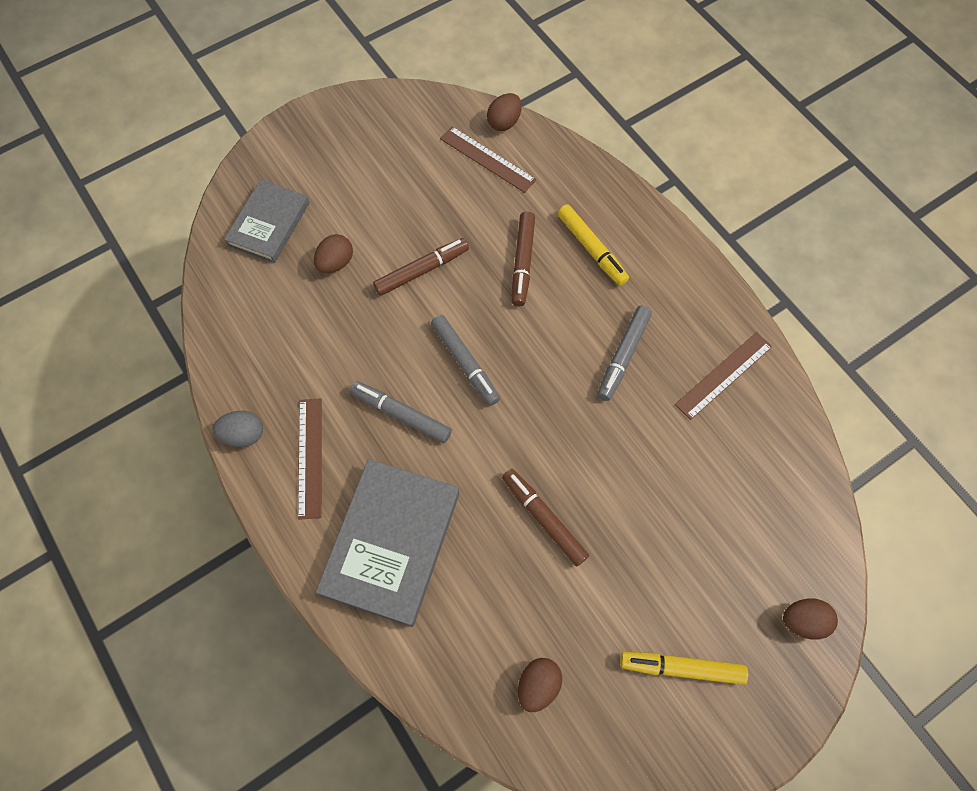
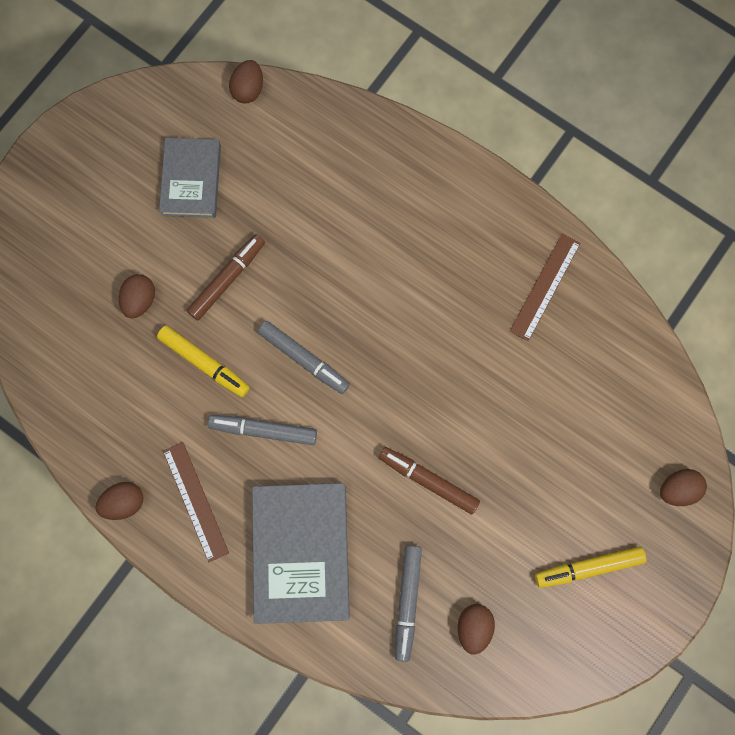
camera: 20 degrees left, 10 degrees up
grey egg [213,411,263,447] -> brown egg [95,482,143,520]
grey book [224,180,310,263] -> grey book moved to [159,138,221,218]
brown ruler [440,126,536,193] -> none
brown marker [512,212,535,306] -> none
yellow marker [558,204,629,286] -> yellow marker moved to [157,326,250,397]
grey marker [597,306,652,401] -> grey marker moved to [395,545,422,662]

